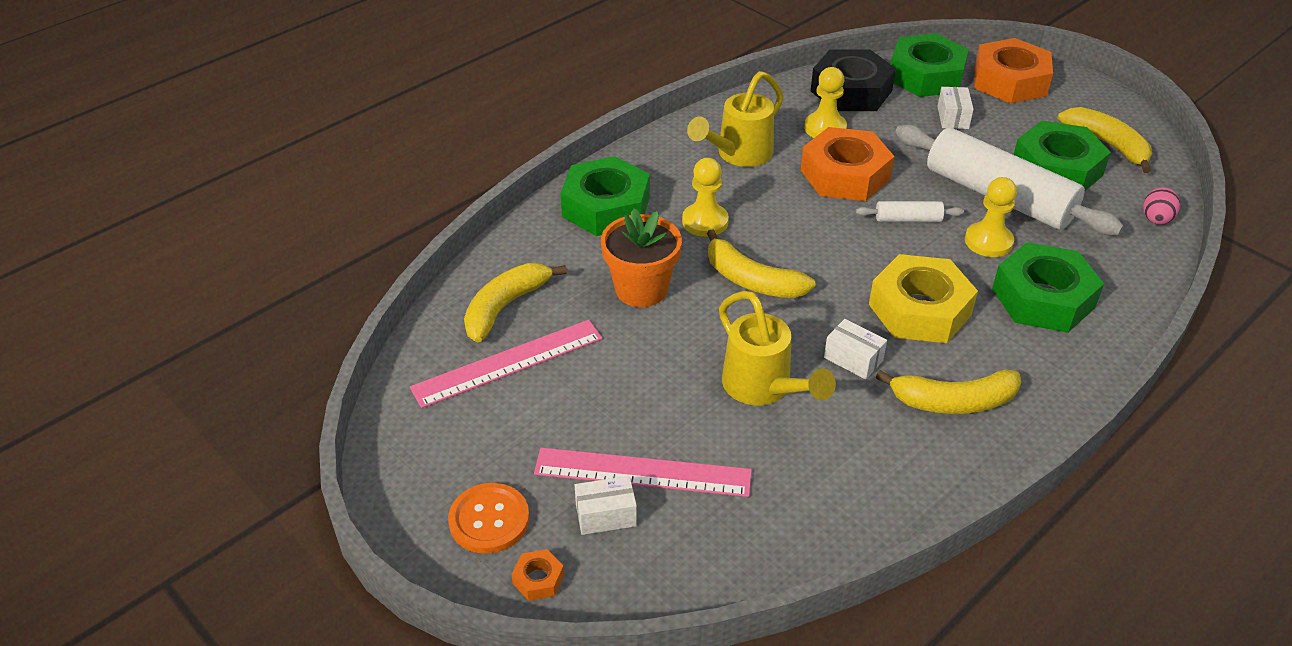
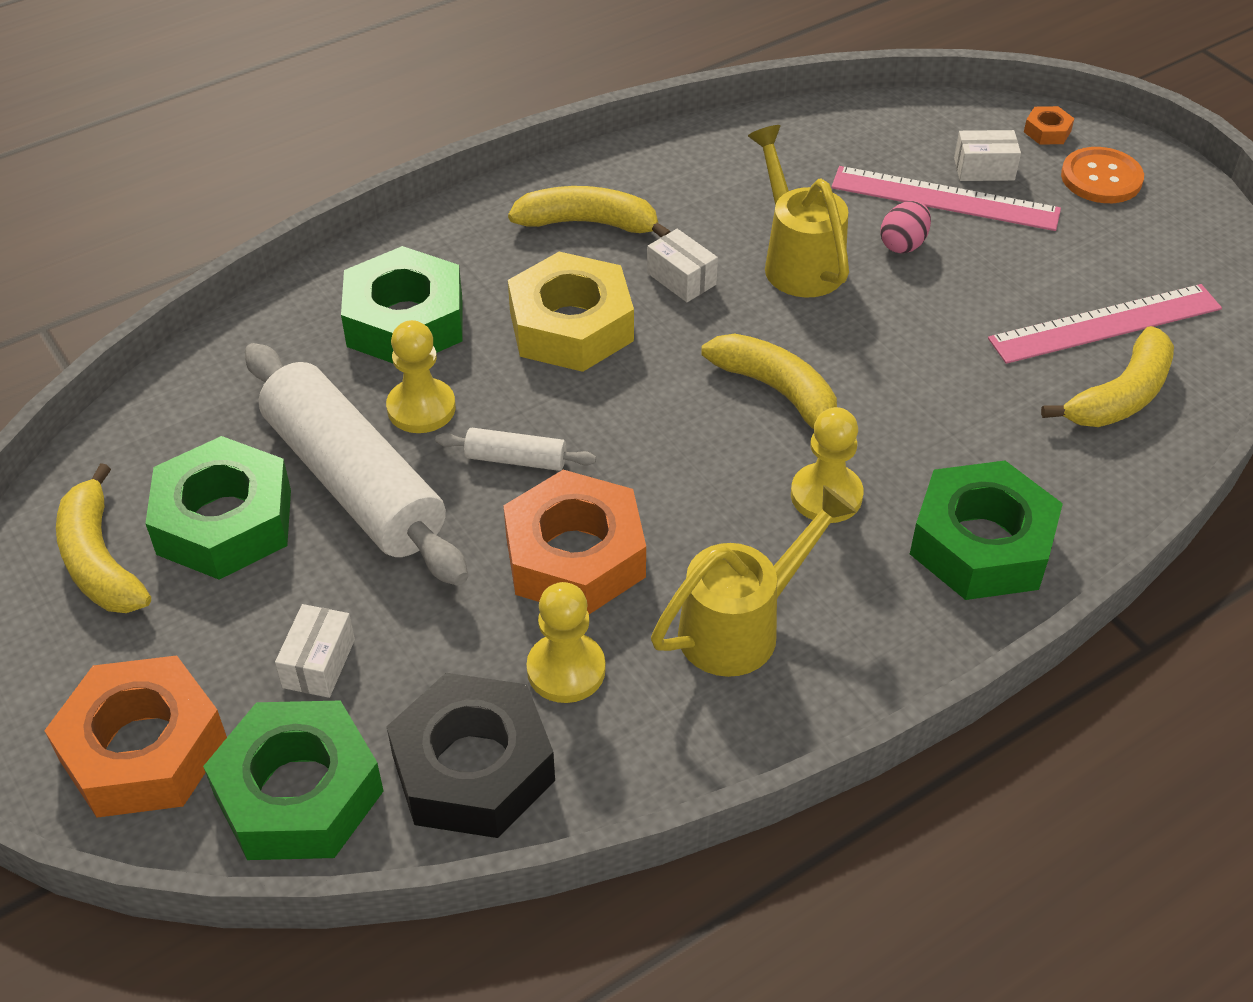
camera: 170 degrees left, 5 degrees up
orange flower pot [601,208,682,307] -> none
pink egg [1143,187,1180,225] -> pink egg moved to [881,201,931,254]

